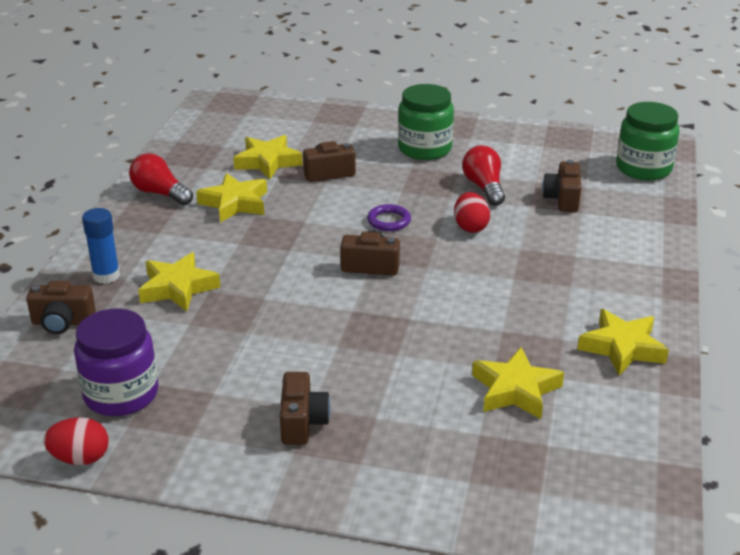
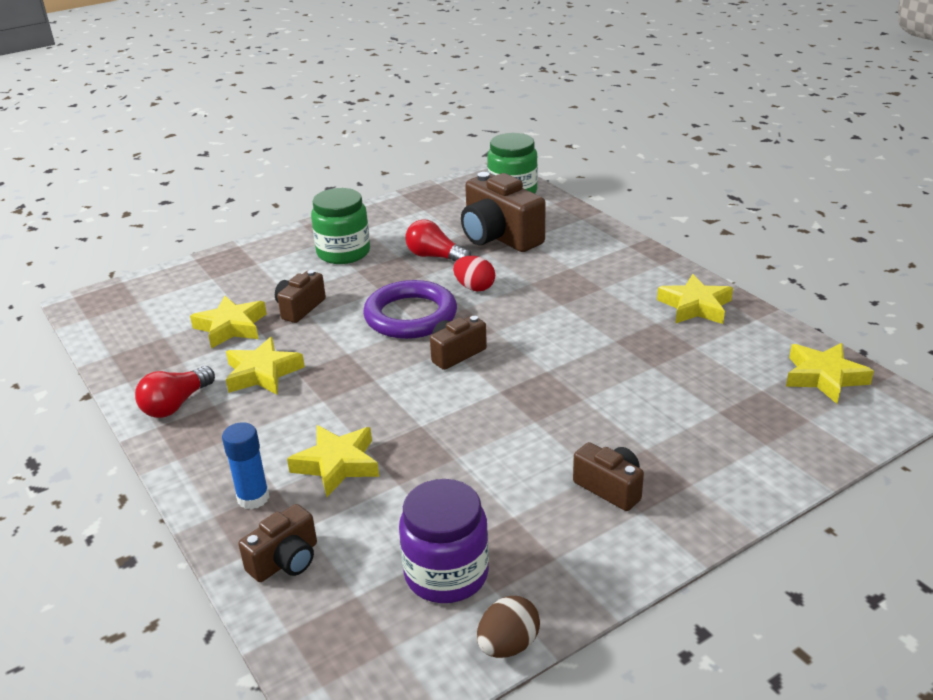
camera: 45 degrees left, 0 degrees up
red egg [44,417,109,465] -> brown egg [477,596,540,658]
red light bulb [129,153,193,205] -> red light bulb turned 45 degrees counterclockwise [135,366,215,418]
purple ring [367,204,411,231] -> purple ring [363,280,457,339], size x2.14
yellow star [472,347,564,419] -> yellow star moved to [786,343,874,404]
brown camera [542,160,581,212] -> brown camera [461,172,546,252], size x1.84

